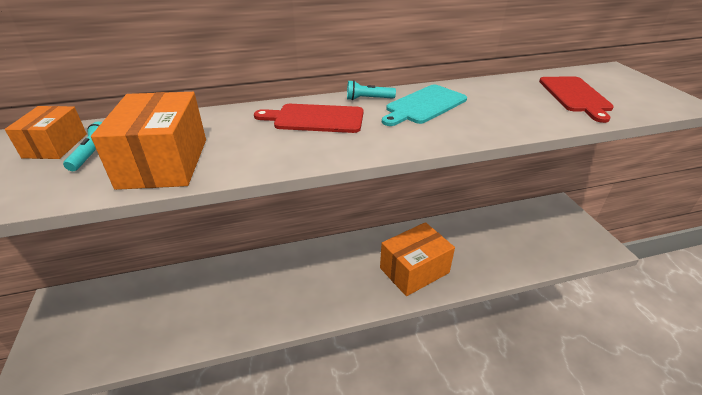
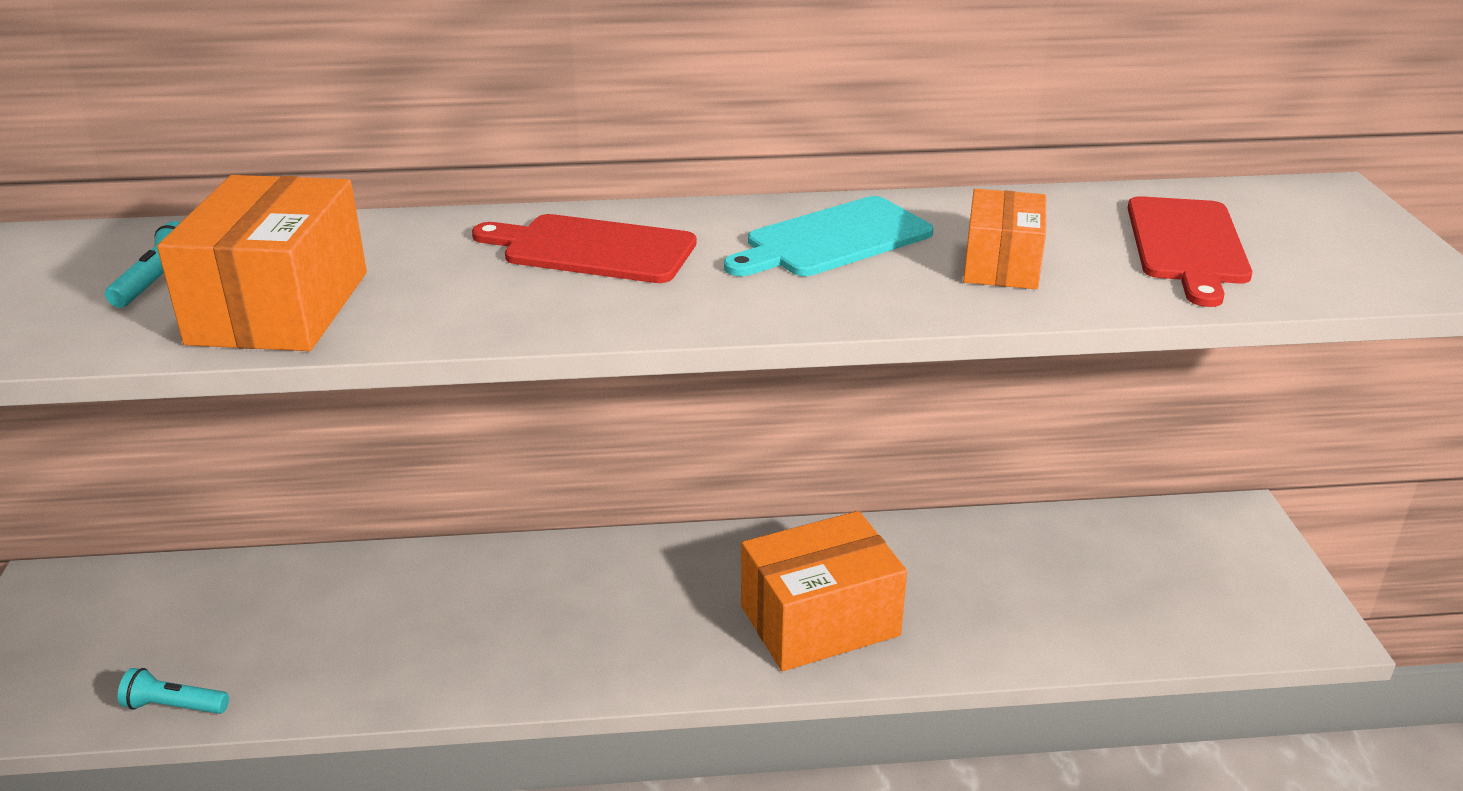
camera: 10 degrees right, 5 degrees down
orange box [5,106,87,159] -> orange box moved to [963,189,1046,289]
turquoise flashlight [347,80,396,100] -> turquoise flashlight moved to [118,668,229,714]

